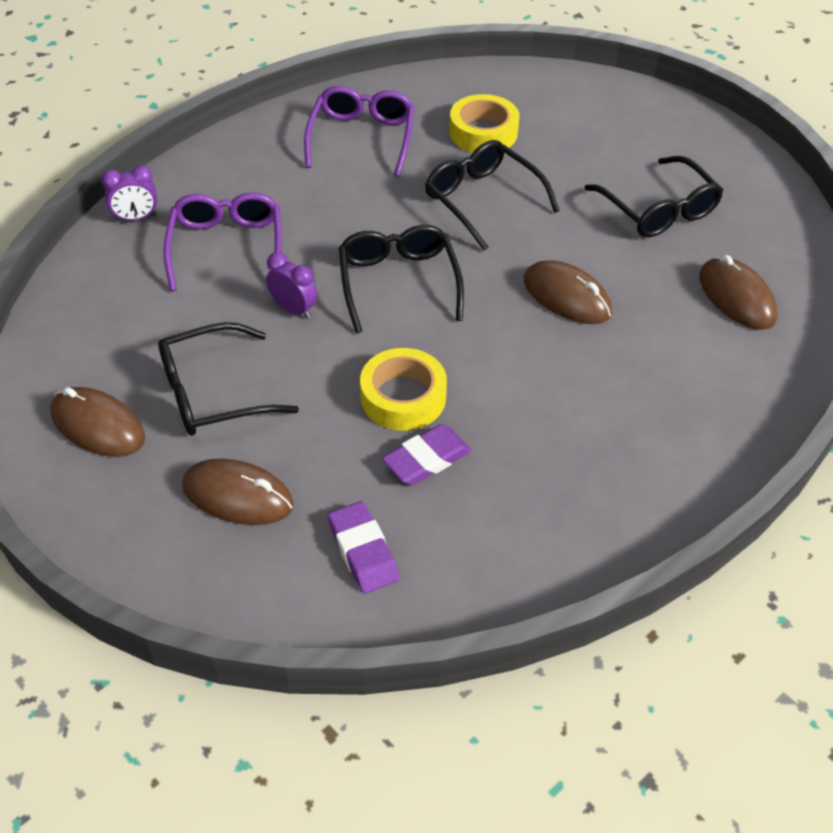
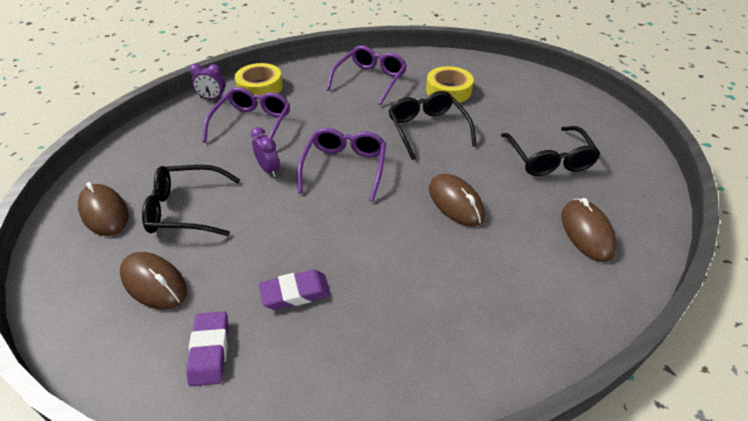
camera: 20 degrees right, 5 degrees down
black glasses [339,225,464,333] -> purple glasses [297,128,386,202]
yellow tape [360,348,447,430] -> yellow tape moved to [235,63,283,100]

